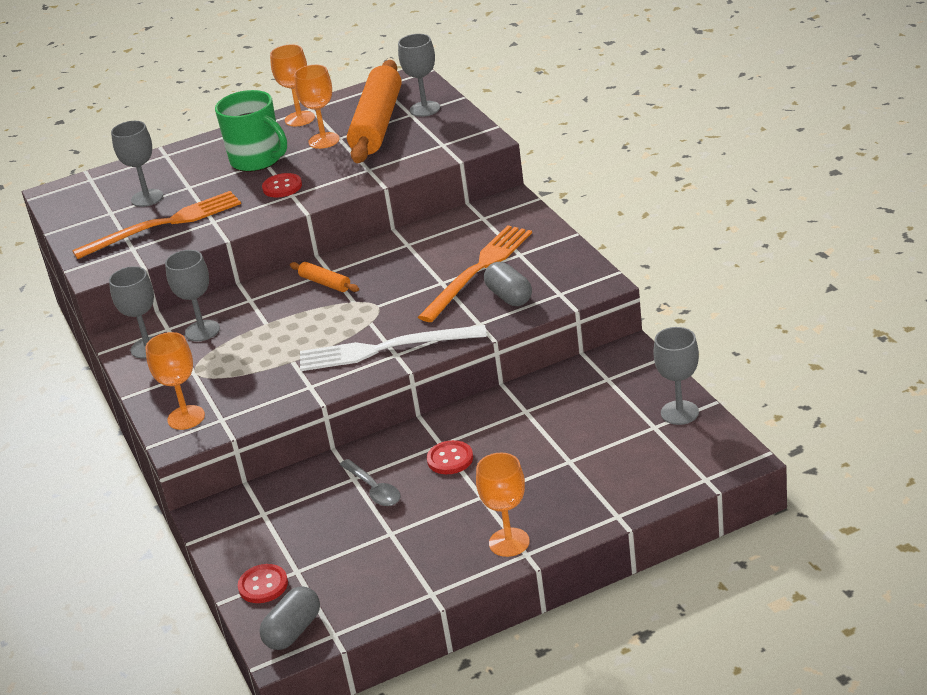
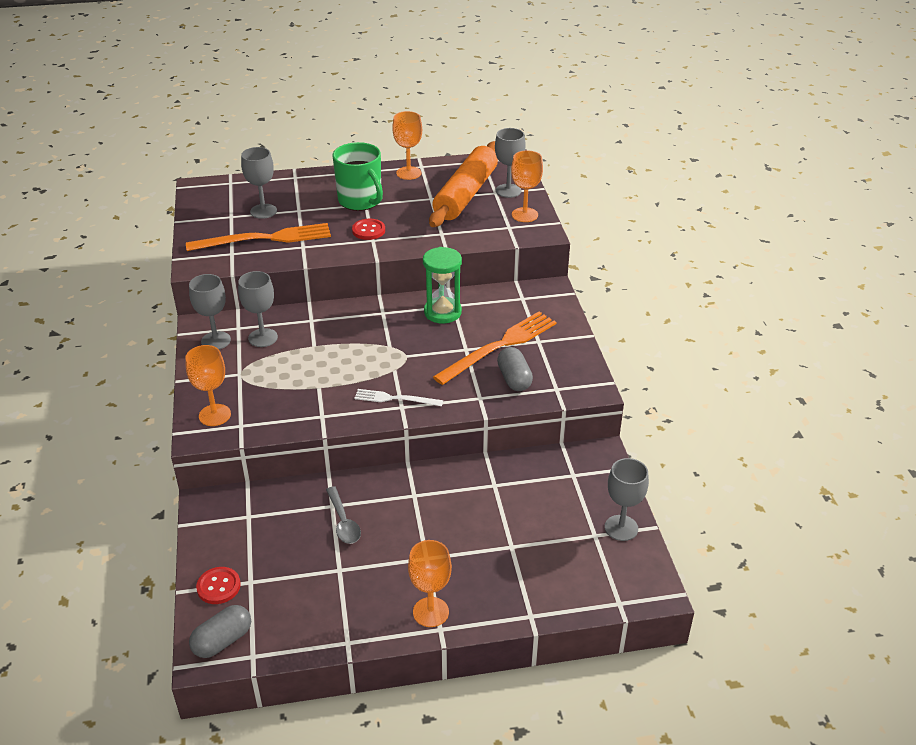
camera: 10 degrees right, 5 degrees up
orange rolling pin [290,262,359,292] -> none
orange goblet [294,65,340,149] -> orange goblet moved to [511,150,543,222]
white fork [300,325,487,371] -> white fork [355,389,443,406], size x0.55
red button [427,440,473,474] -> none
none -> green hourglass [423,247,462,323]

